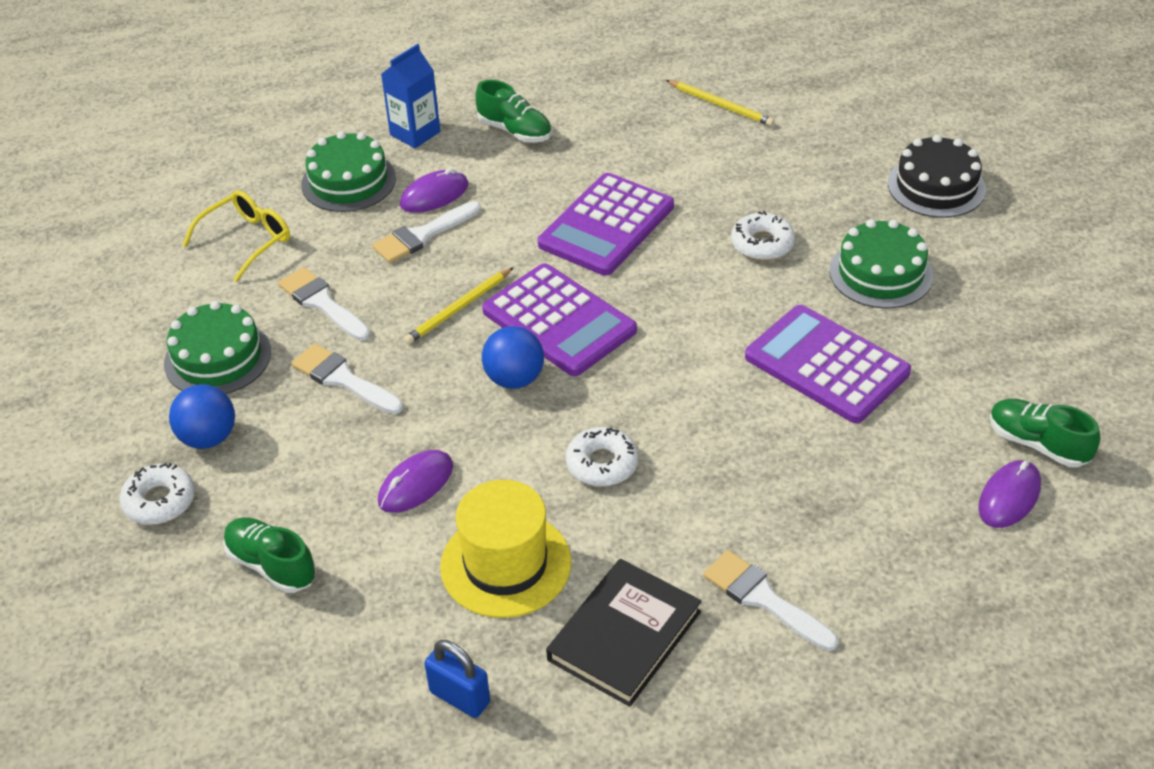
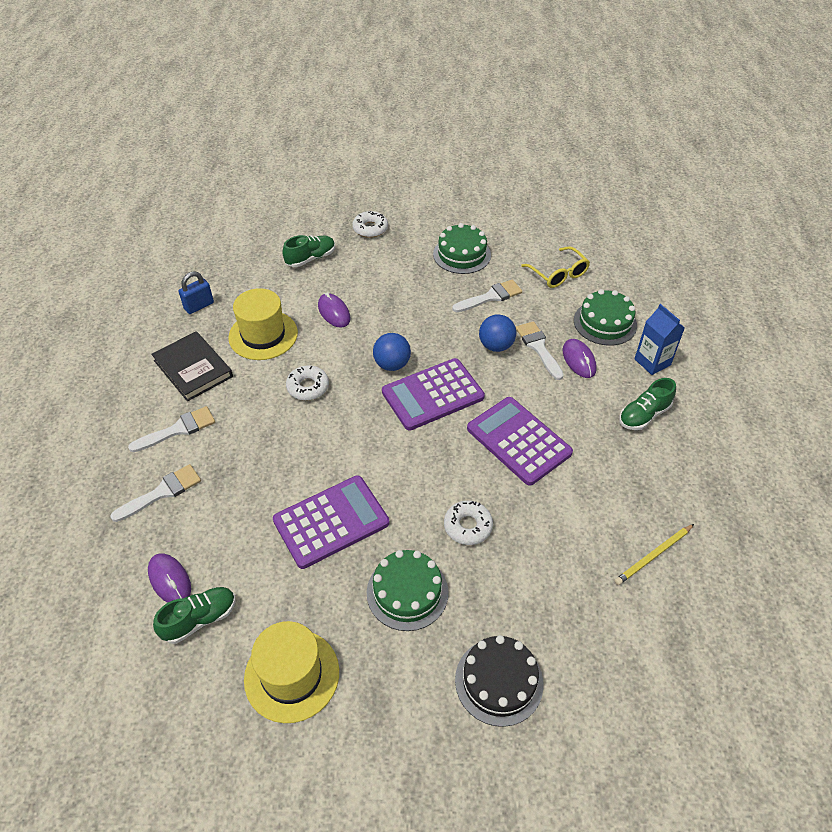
camera: 105 degrees right, 5 degrees up
blue ball [169,384,235,449] -> blue ball moved to [479,314,516,352]
white brush [291,344,403,414] -> white brush moved to [110,464,201,522]
yellow pencil [404,267,514,344] -> none
none -> yellow hat [244,621,339,723]

